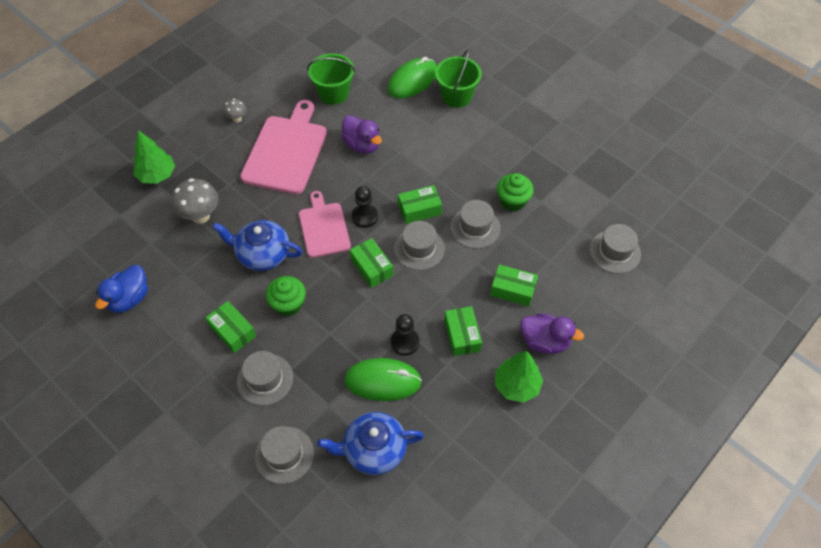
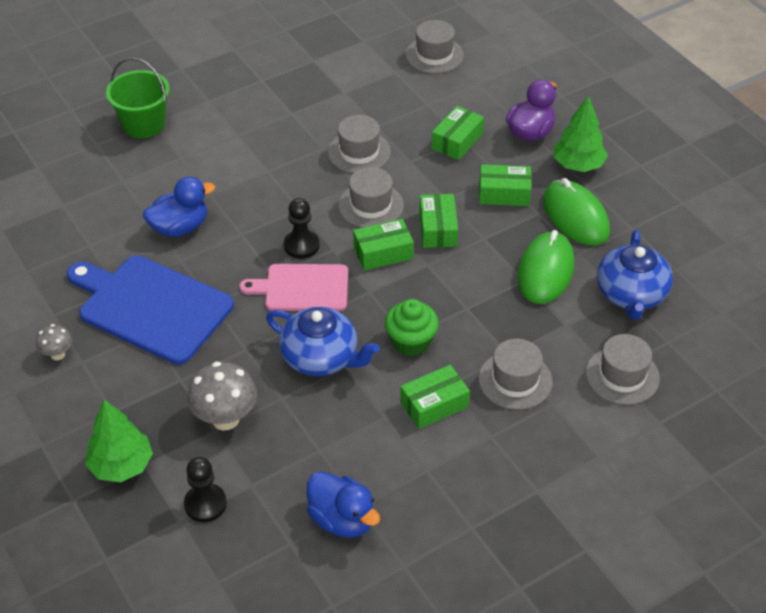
camera: 75 degrees left, 10 degrees down
blue teapot [212,220,303,271] -> blue teapot turned 90 degrees counterclockwise [266,307,379,376]
pink cutting board [240,100,327,194] -> blue cutting board [67,255,234,365]
green bucket [307,53,355,105] -> none
purple duck [341,115,382,154] -> blue duck [143,177,215,237]
green mouse [387,57,437,98] -> green mouse moved to [543,178,610,246]
black pawn [391,314,419,356] -> black pawn moved to [184,457,227,522]
green box [398,185,442,224] -> green box moved to [419,194,458,248]
green cupcake [497,173,534,211] -> none

